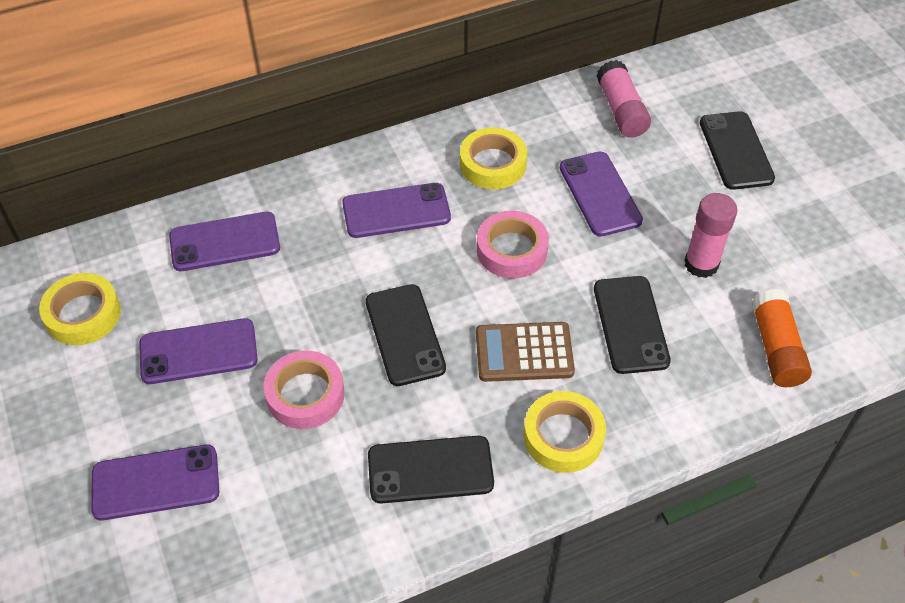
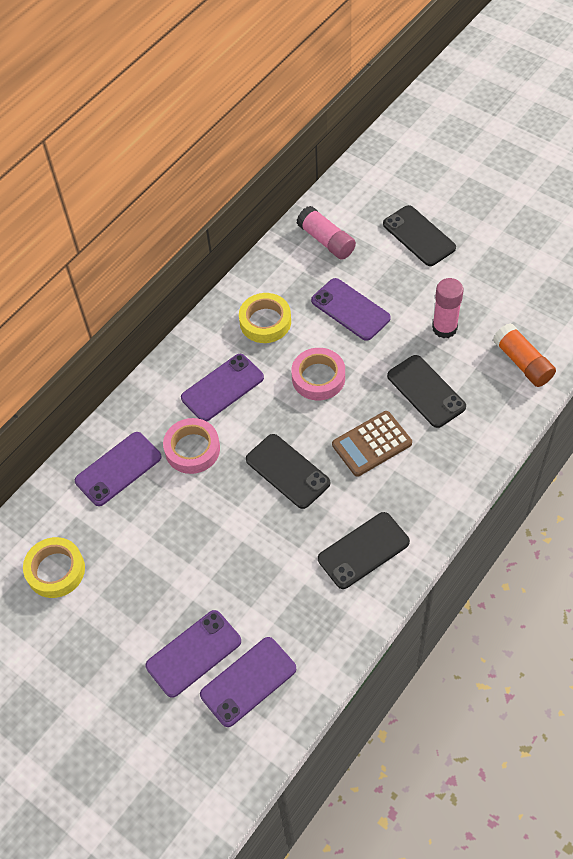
camera: 25 degrees left, 5 degrees up
purple phone [139,318,258,384] -> purple phone moved to [200,637,296,727]
pink tape [263,351,345,429] -> pink tape moved to [163,418,220,474]
yellow tape [524,391,606,473] -> none

